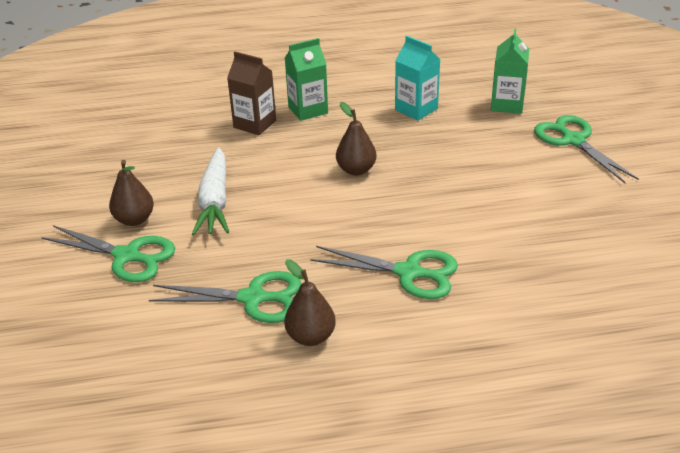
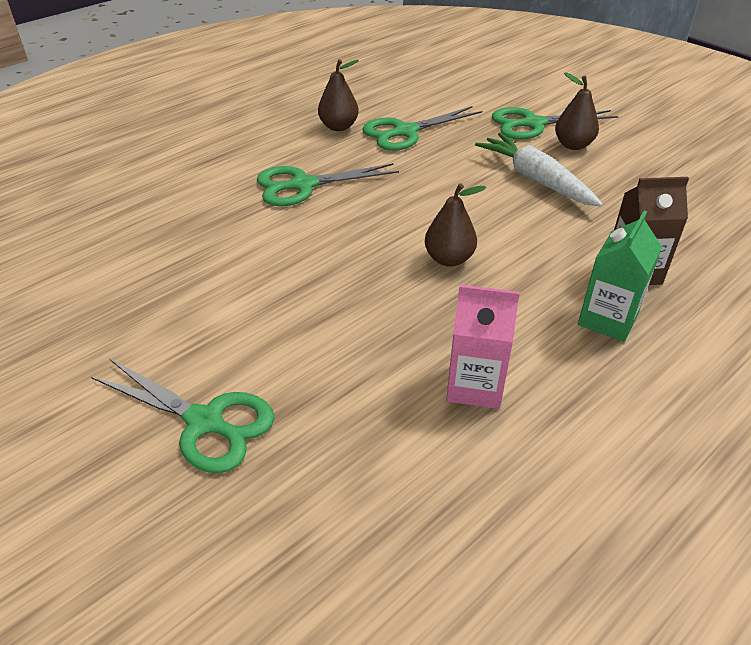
camera: 145 degrees right, 5 degrees up
turquoise carton [395,36,441,121] -> pink carton [446,285,520,409]
green carton [491,29,529,114] -> none

